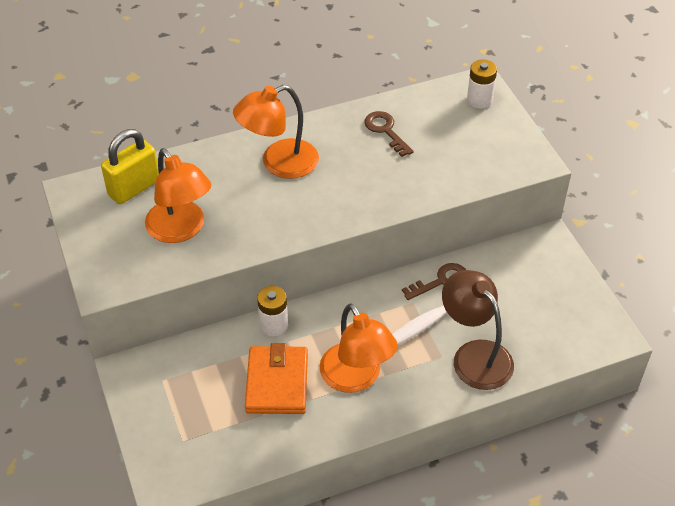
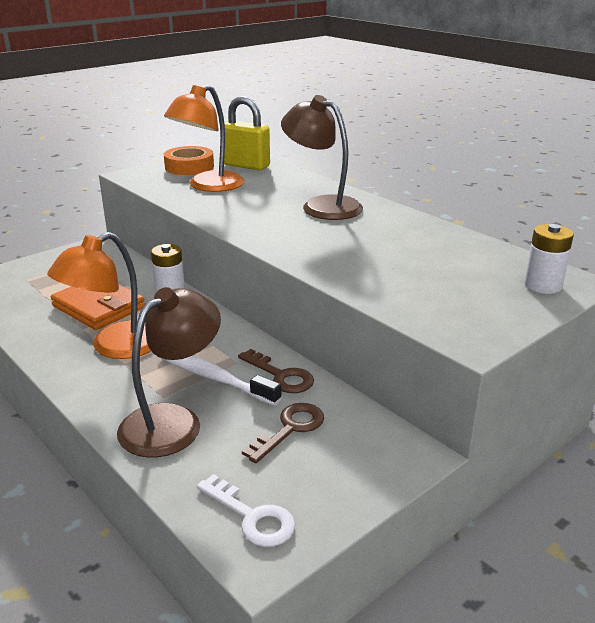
camera: 70 degrees right, 20 degrees down
orange lamp [233,85,319,179] -> brown lamp [281,95,363,220]
orange wallet [245,343,308,414] -> orange wallet turned 60 degrees clockwise [51,284,145,330]
brown key [364,111,414,157] -> brown key moved to [242,403,324,463]
none -> orange tape [164,146,214,175]
none -> white key [197,474,295,547]

